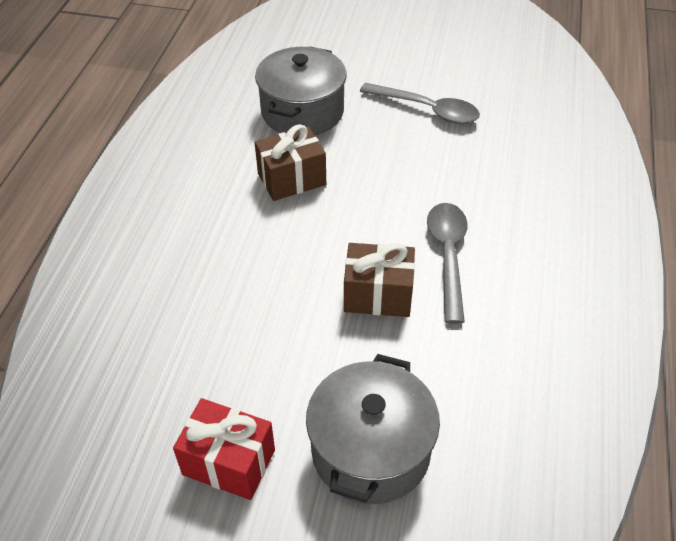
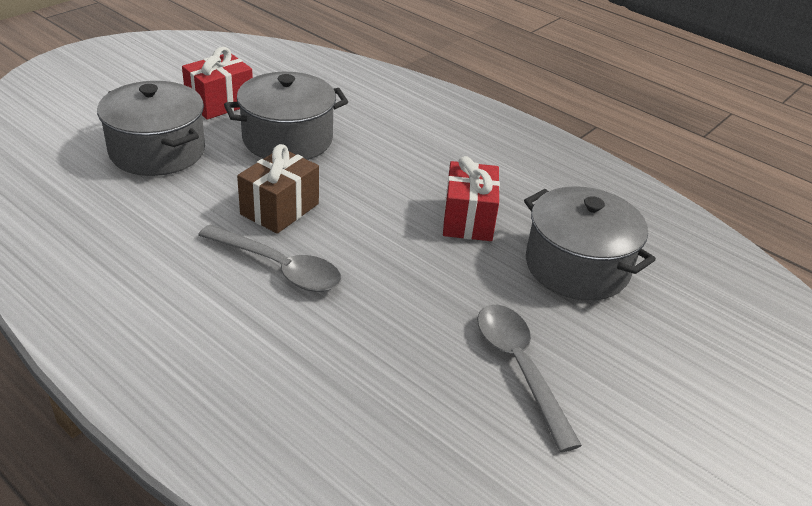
camera: 115 degrees right, 10 degrees down
brown gift [255,124,326,201] -> red gift [443,156,500,241]
grey spoon [360,83,480,124] -> grey spoon turned 105 degrees clockwise [477,305,582,452]
none -> grey pot [224,72,348,160]

